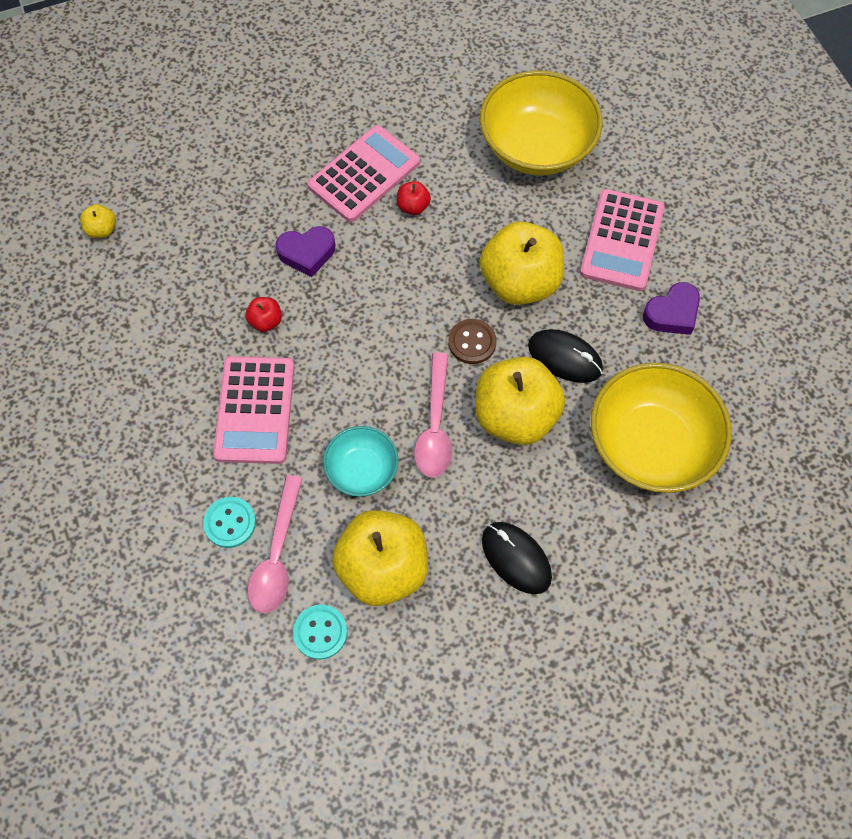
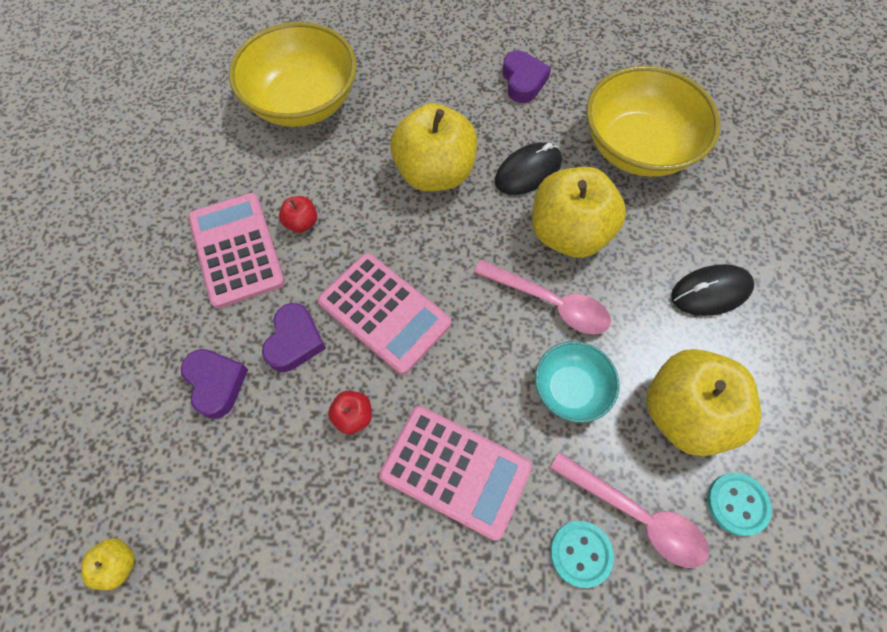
camera: 65 degrees left, 0 degrees up
brown button [448,319,496,364] -> none
pink calculator [580,189,665,291] -> pink calculator moved to [318,253,451,375]
none -> purple heart [181,349,248,419]

